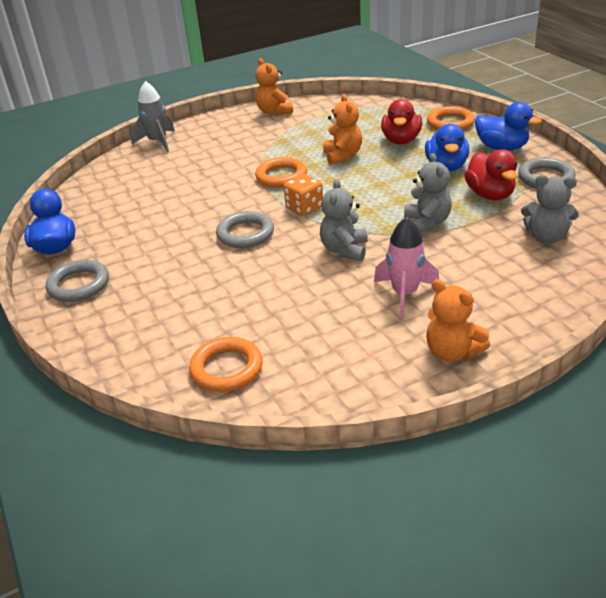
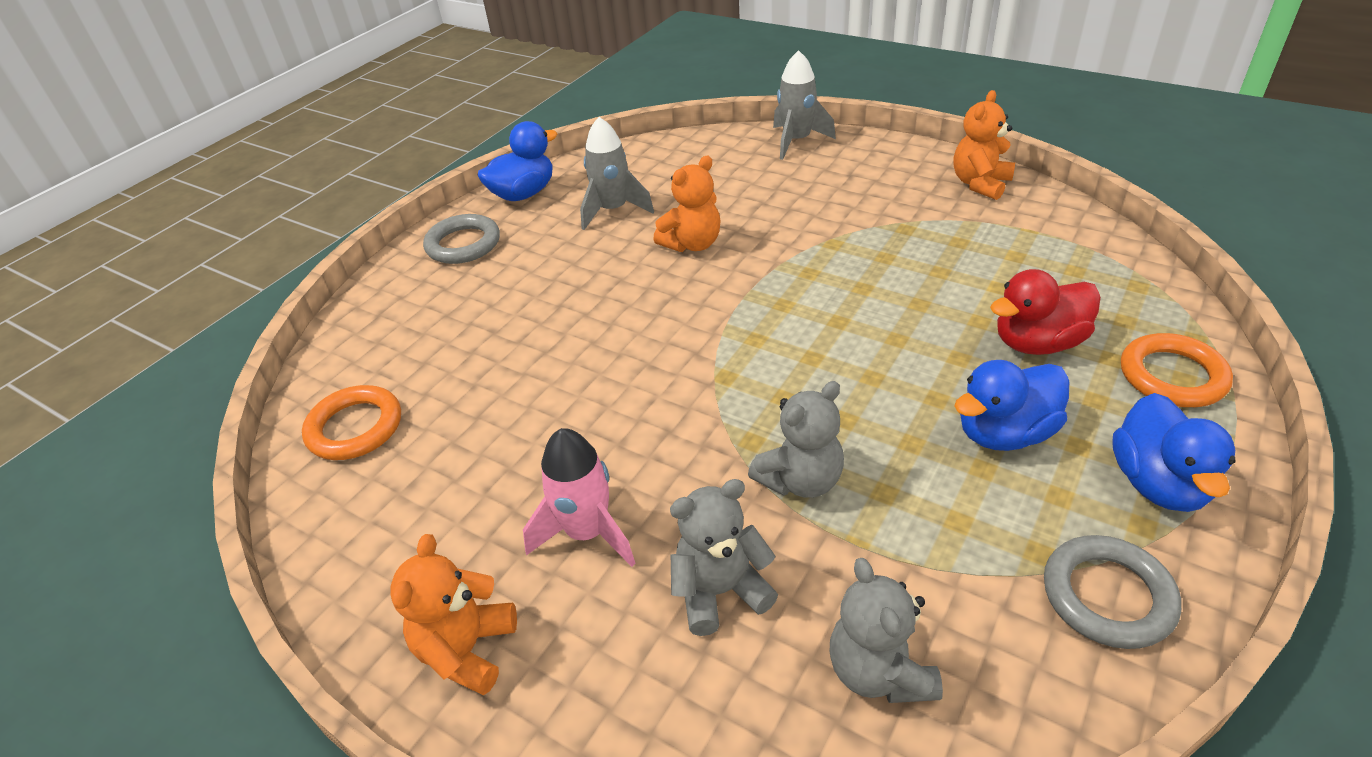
camera: 60 degrees right, 5 degrees up
grey ring [216,211,274,248] -> none
orange ring [255,157,307,188] -> none
orange dice [284,174,323,216] -> none
grey teddy bear [320,179,368,261] -> grey teddy bear moved to [670,479,778,636]
orange teddy bear [323,94,362,165] -> orange teddy bear moved to [653,156,721,252]
red duck [464,149,518,200] -> none
none -> grey rocket [580,117,654,230]

